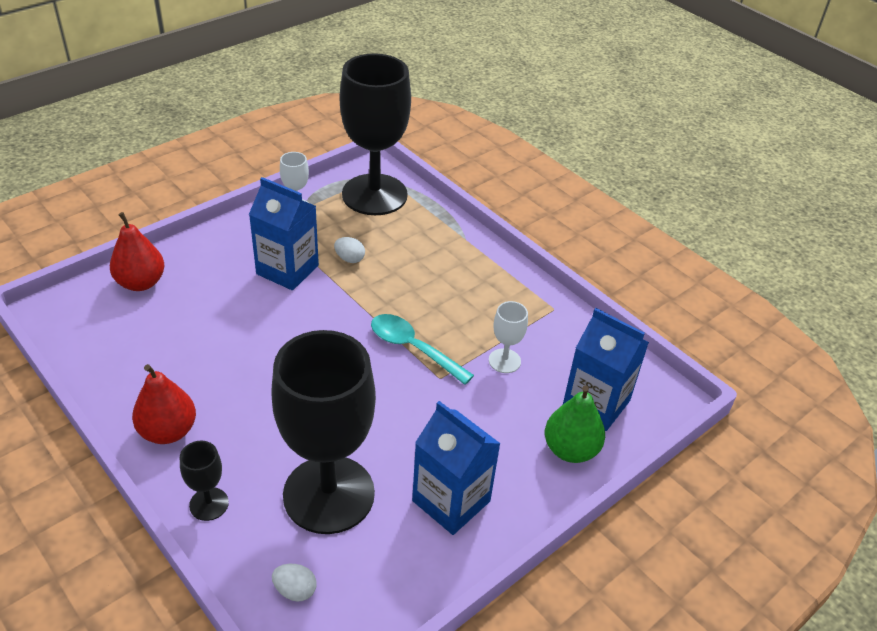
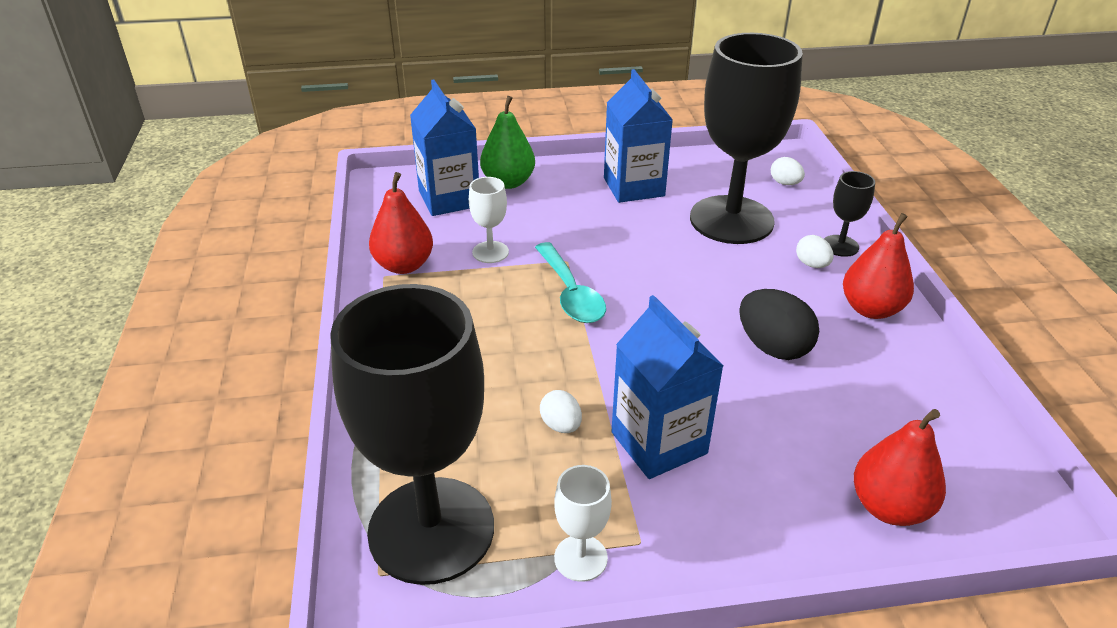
camera: 145 degrees left, 5 degrees down
none -> red pear [369,172,433,274]
none -> black egg [739,289,819,360]
none -> white egg [796,235,834,268]

